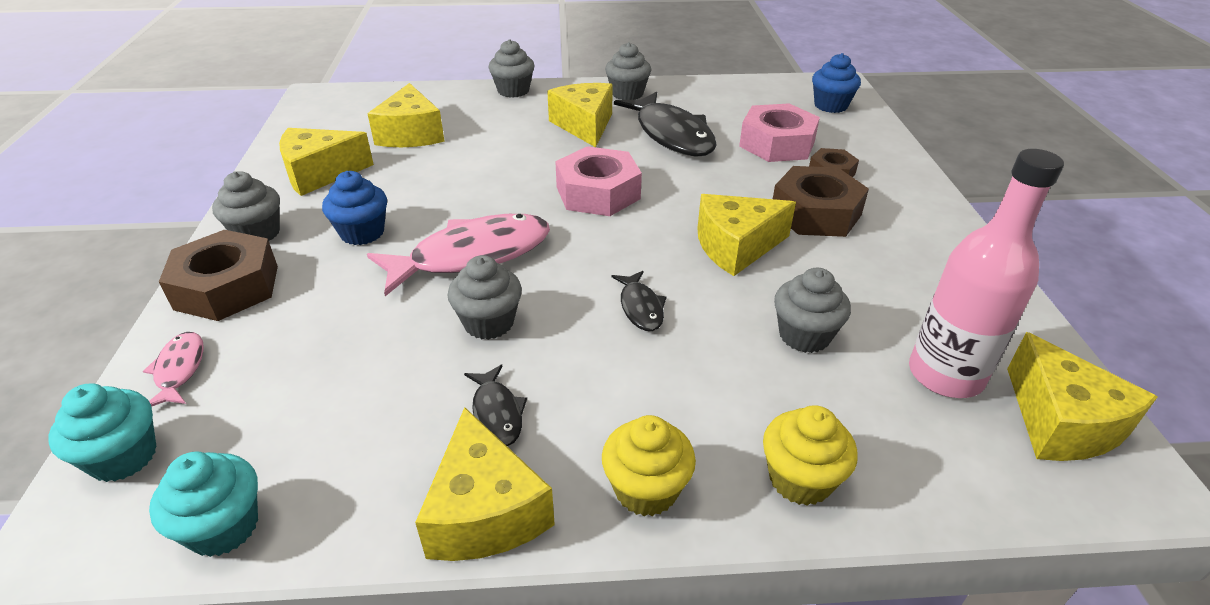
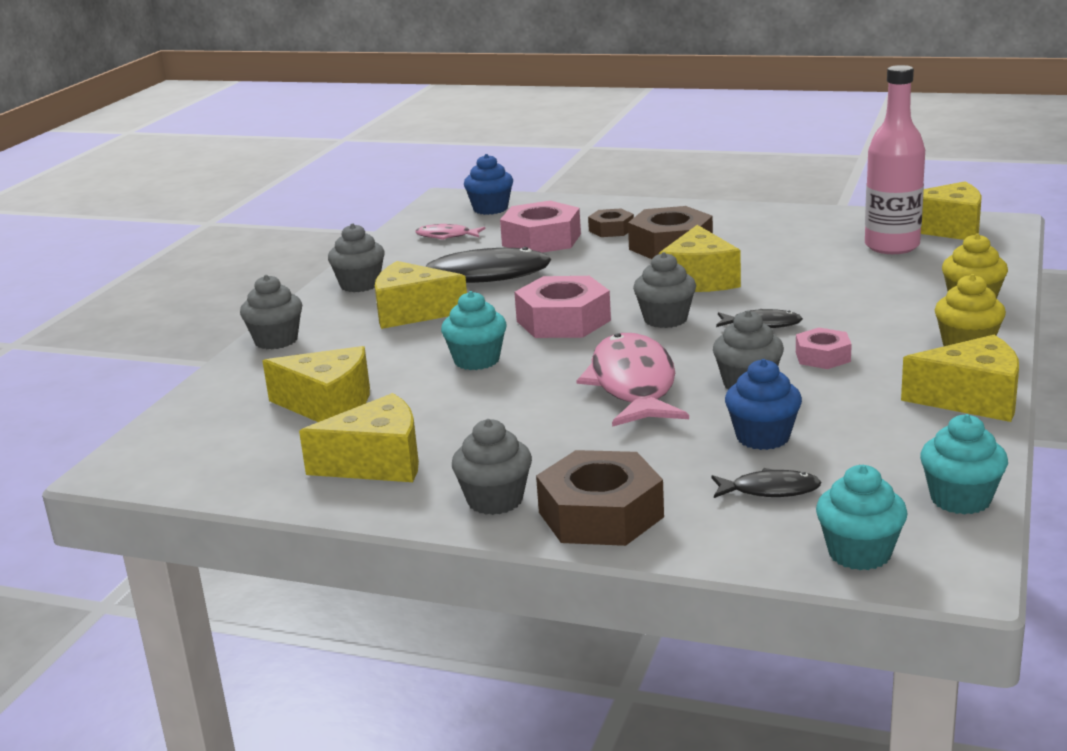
camera: 65 degrees left, 15 degrees down
pink fish [143,332,204,407] -> pink fish moved to [415,224,486,240]
yellow cheese [279,128,374,196] -> yellow cheese turned 105 degrees counterclockwise [299,393,419,482]
blue cupcake [322,171,387,245] -> blue cupcake moved to [725,359,802,450]
black fish [464,365,527,446] -> black fish moved to [711,468,821,498]
grey cupcake [774,268,851,353] -> grey cupcake moved to [633,252,696,328]
none -> turquoise cupcake [441,291,507,370]
none -> pink nut [796,328,852,369]

